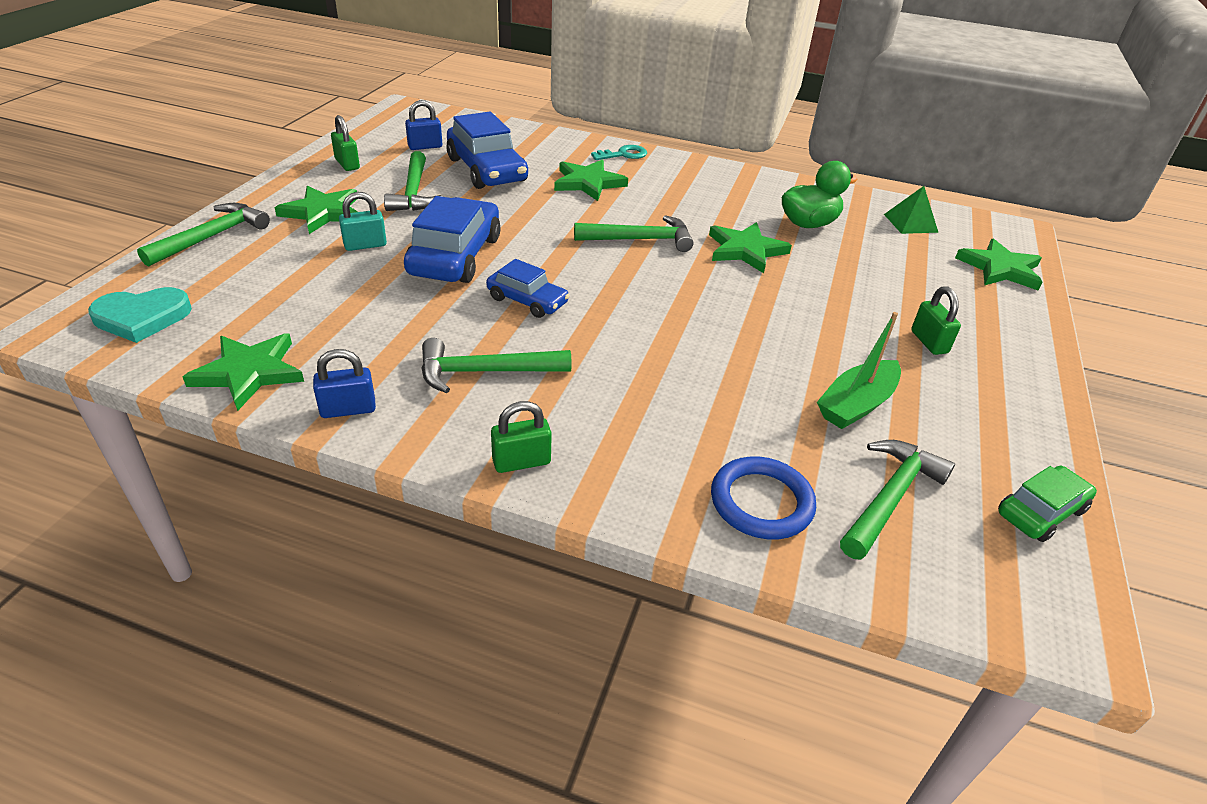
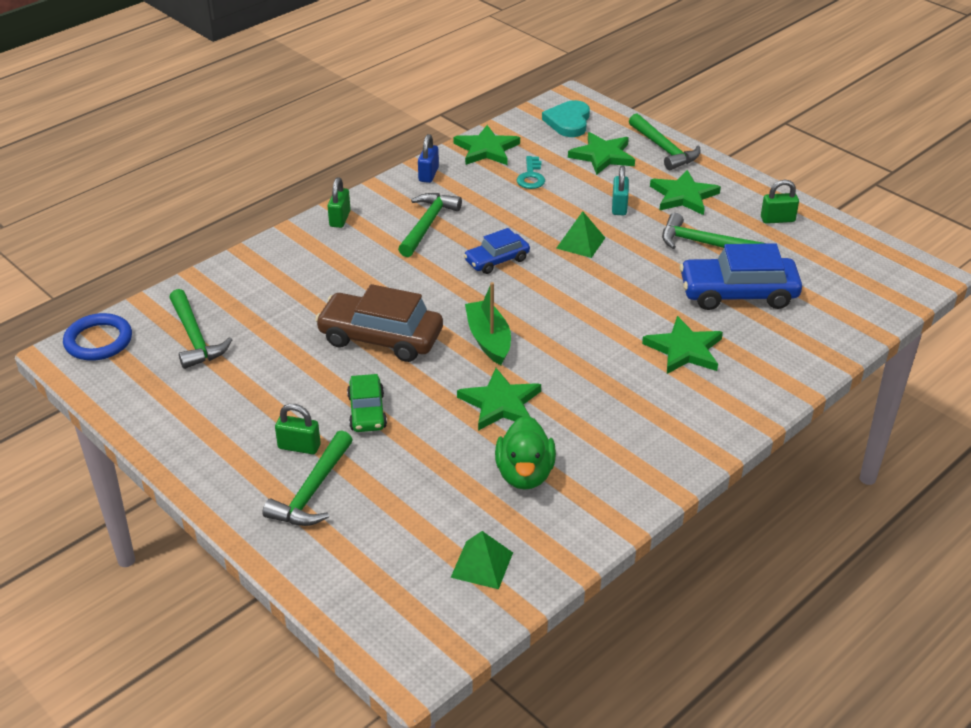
camera: 120 degrees right, 0 degrees up
blue car [404,196,500,283] -> green pyramid [556,211,605,258]
blue padlock [405,100,442,150] -> none
green hammer [574,215,694,252] -> green hammer moved to [262,430,353,526]
turquoise key [591,145,647,160] -> turquoise key moved to [517,156,545,189]
blue ring [711,457,816,539] -> blue ring moved to [63,313,132,361]
green boat [817,312,901,429] -> green boat moved to [465,282,511,365]
green star [955,238,1042,290] -> green star moved to [568,132,635,175]
green car [998,466,1097,542] -> green car moved to [347,374,387,432]
none -> brown car [315,284,443,362]

